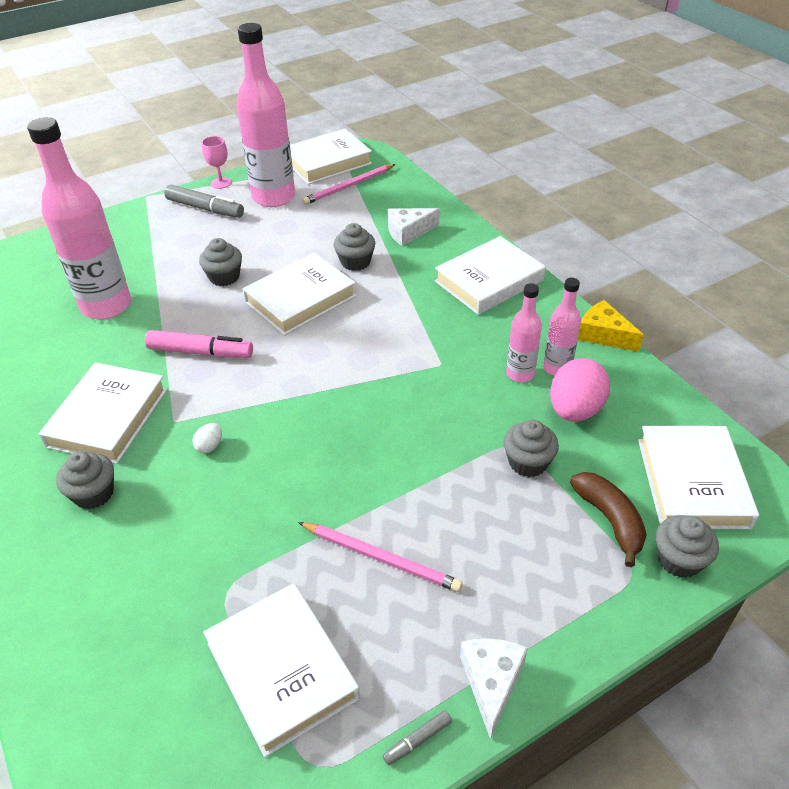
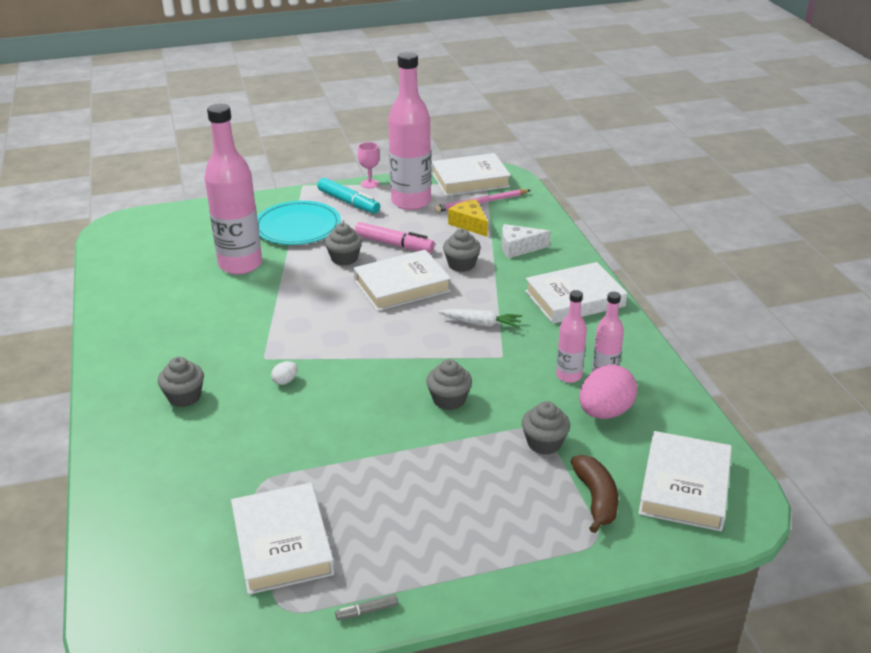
camera: 15 degrees right, 10 degrees down
white book [39,362,167,464] -> none
pink marker [145,330,253,358] -> pink marker moved to [355,222,435,253]
grey marker [164,184,244,218] -> turquoise marker [317,178,380,214]
pink pencil [298,522,463,592] -> none
white cheese [460,638,528,740] -> none
yellow cheese [578,300,644,352] -> yellow cheese moved to [448,199,488,237]
grey cupcake [656,515,719,578] -> grey cupcake moved to [426,359,472,410]
none -> turquoise plate [257,201,341,245]
none -> white carrot [438,309,522,328]

